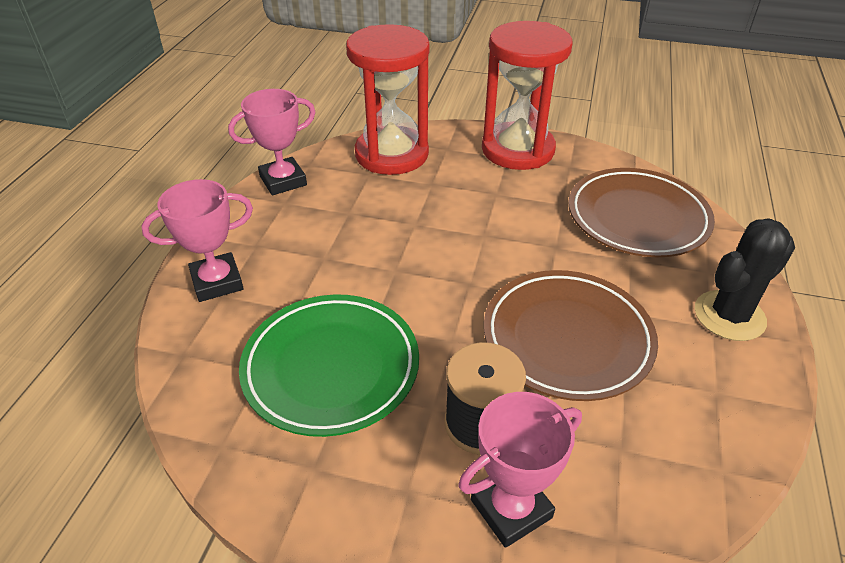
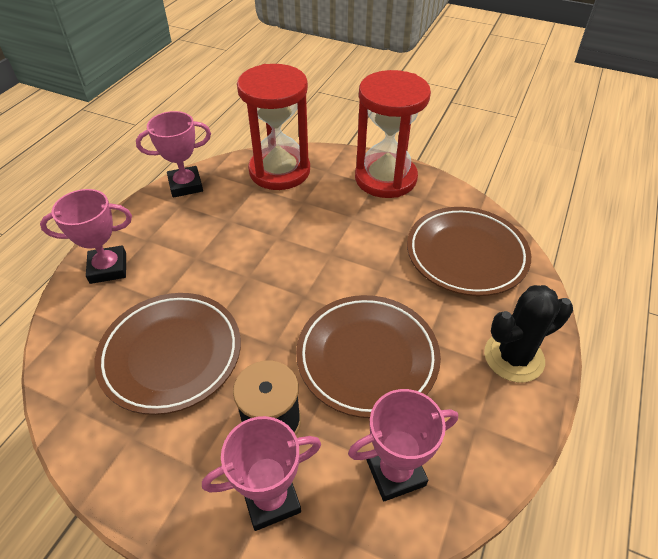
camera: 10 degrees right, 5 degrees up
green plate [239,294,419,437] -> brown plate [94,293,241,415]
none -> pink trophy [348,389,458,501]

